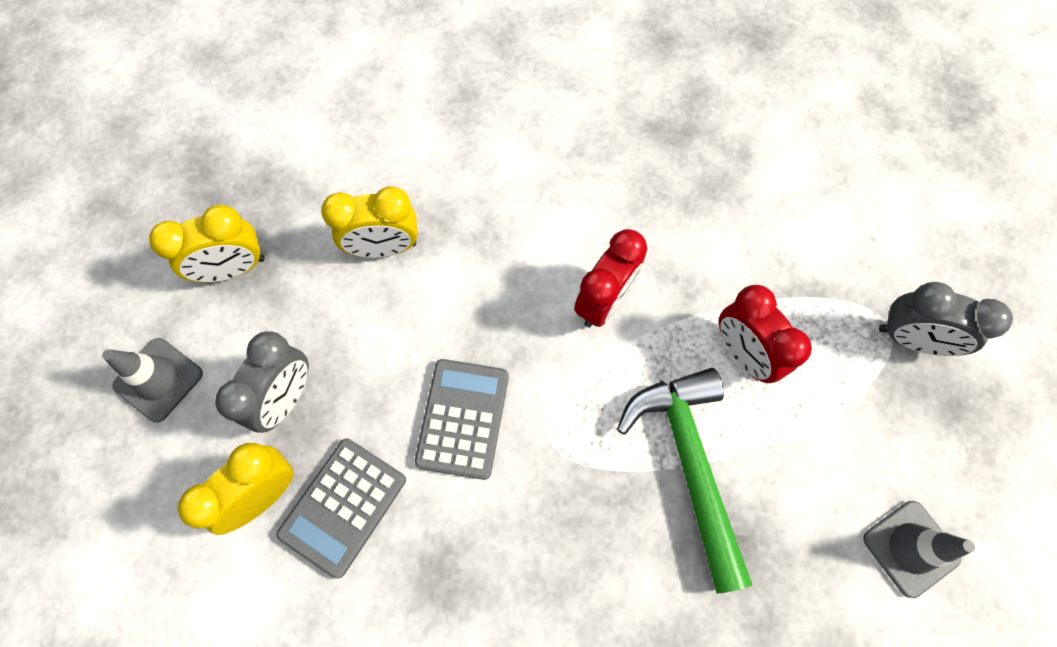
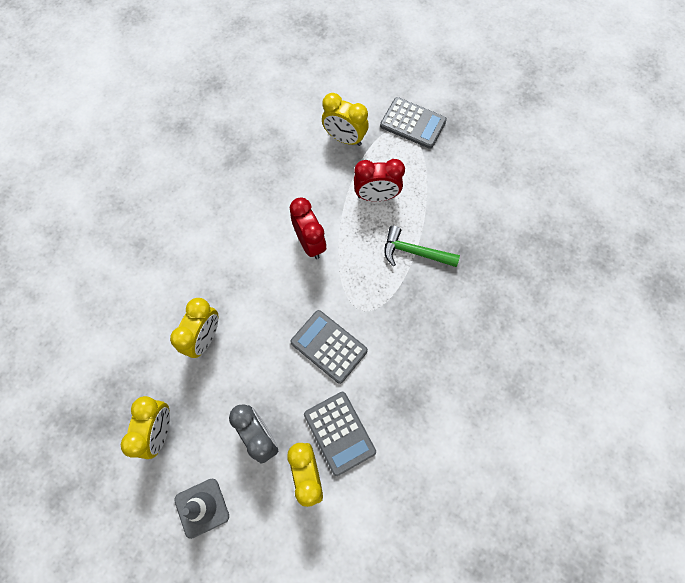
camera: 60 degrees left, 0 degrees up
green hammer [617,368,752,593] -> green hammer [384,226,460,267], size x0.65
grey traffic cone [863,501,975,598] -> none
grey clock [879,282,1013,356] -> grey calculator [380,97,447,149]
none -> yellow clock [322,93,369,146]

